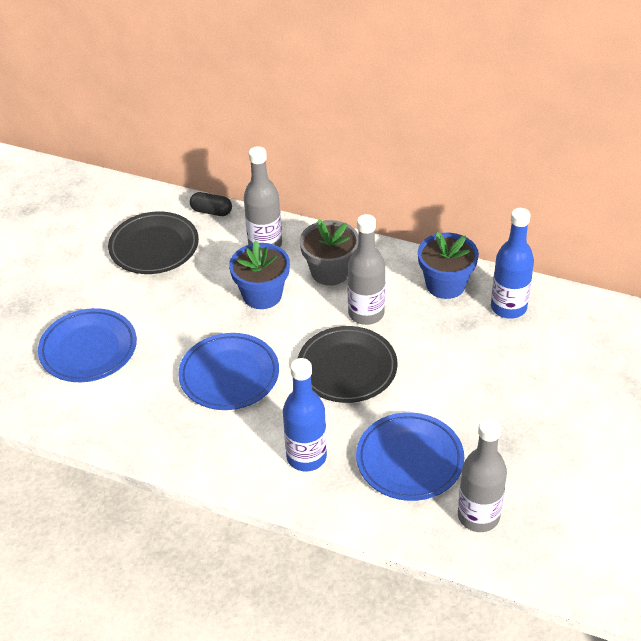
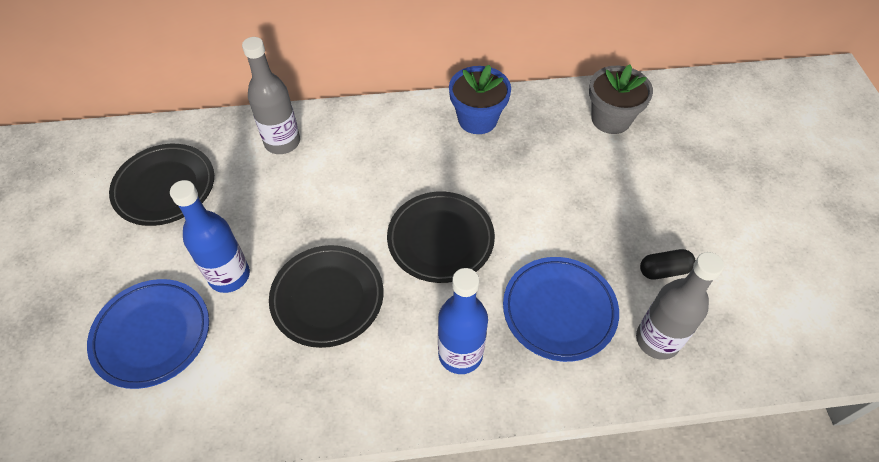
camera: 30 degrees left, 10 degrees up
blue plate [178,333,279,410] -> black plate [269,245,384,348]
black capsule [190,192,232,216] -> black capsule moved to [640,249,696,280]
blue flower pot [229,240,290,309] -> none
grey flower pot [300,219,358,286] -> grey flower pot moved to [589,65,653,134]
grey bottle [347,214,385,325] -> none
blue bottle [491,208,534,319] -> blue bottle moved to [170,180,250,293]

